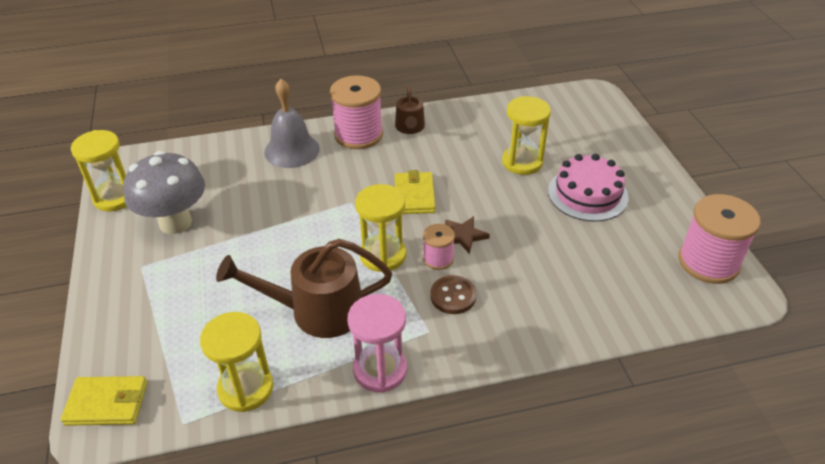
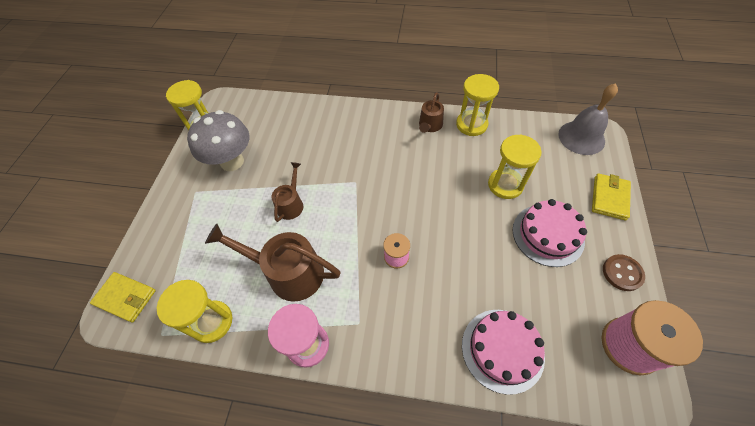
camera: 25 degrees right, 15 degrees up
grey bell [264,79,320,168] -> grey bell moved to [558,83,618,155]
pink spool [330,75,383,149] -> none
yellow hourglass [355,184,406,272] -> yellow hourglass moved to [456,74,499,136]
yellow wallet [395,170,436,214] -> yellow wallet moved to [592,173,631,220]
brown button [430,275,477,314] -> brown button moved to [603,254,645,291]
brown star [445,216,490,254] -> none
none -> brown watering can [271,162,303,222]
none -> pink cake [462,310,545,395]

